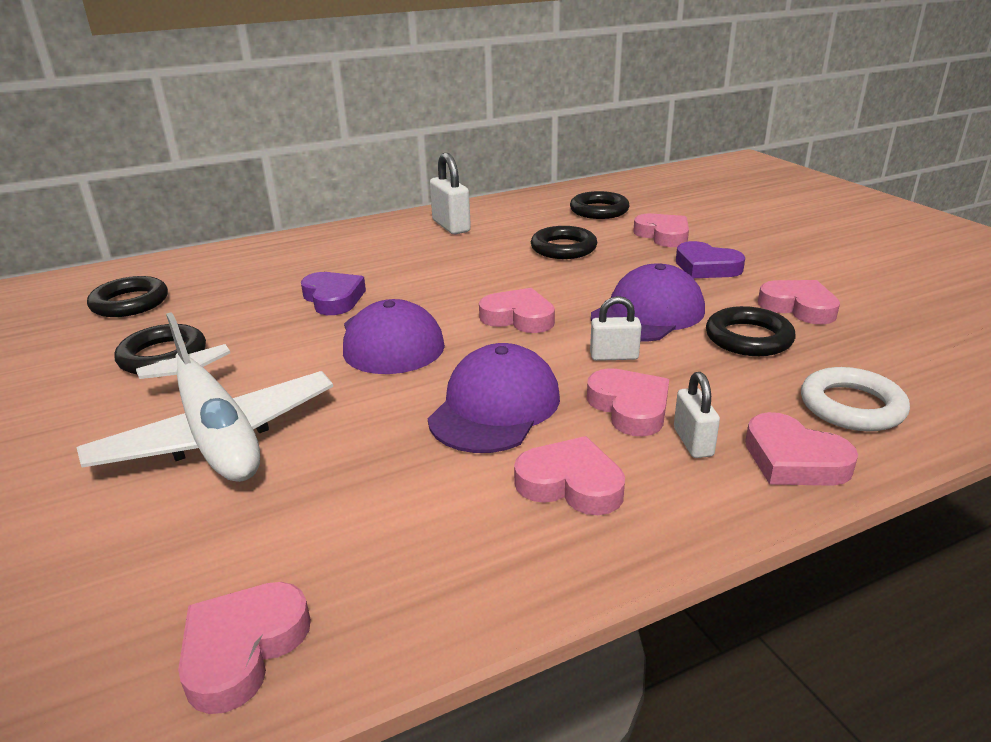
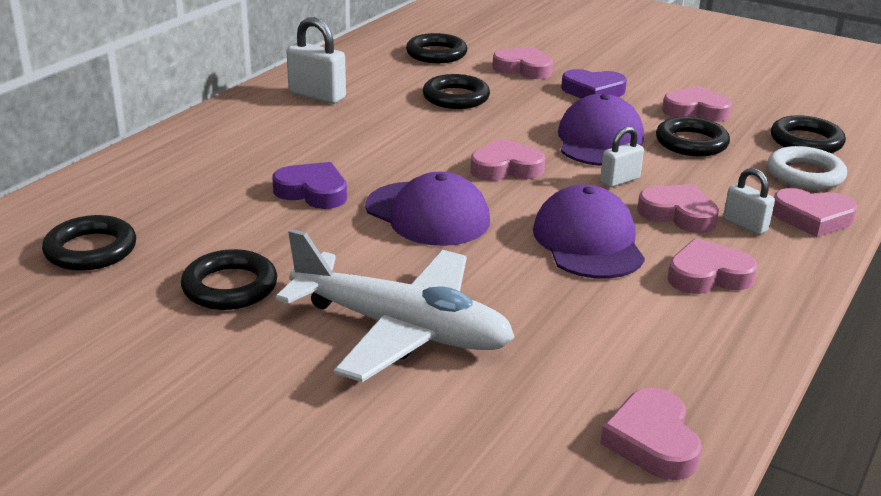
camera: 35 degrees left, 0 degrees up
none -> black ring [771,115,846,153]

